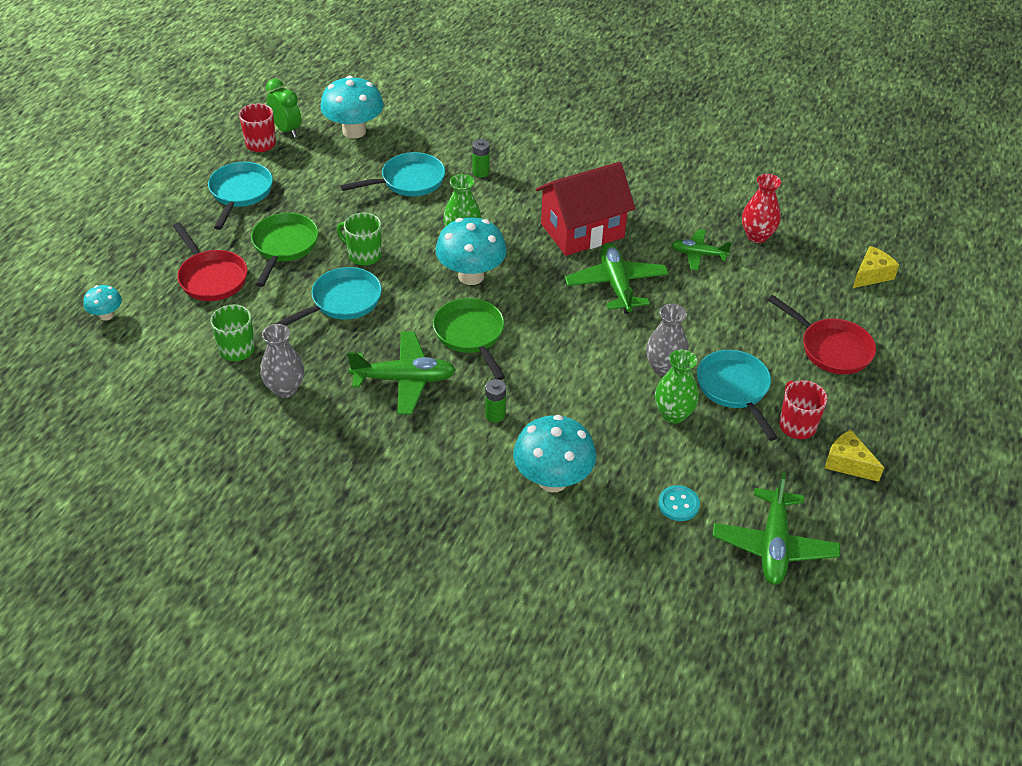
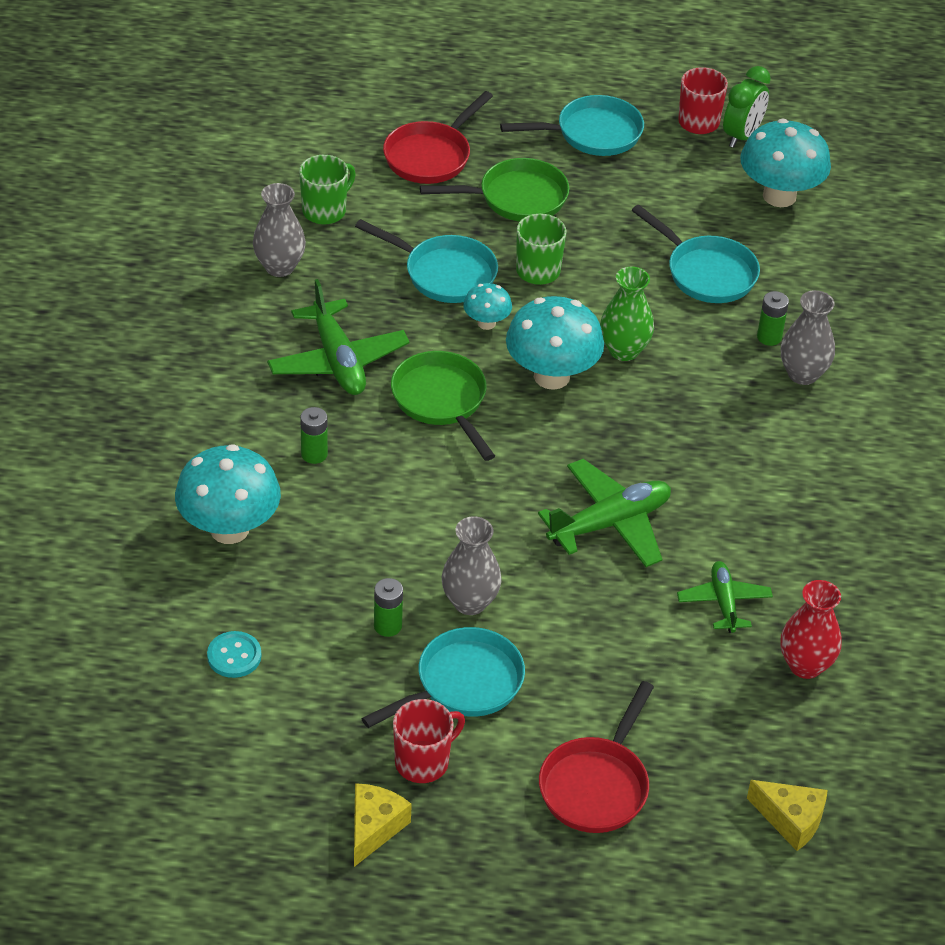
camera: 70 degrees right, 0 degrees up
turquoise mushroom [83,285,122,320] -> turquoise mushroom moved to [463,283,512,330]
green pan [433,298,505,380] -> green pan turned 75 degrees counterclockwise [391,351,495,461]
red house [536,162,635,256] -> none
green vase [655,350,699,424] -> green battery [374,578,403,637]
green plane [713,472,840,585] -> none
none -> grey vase [781,290,835,385]

